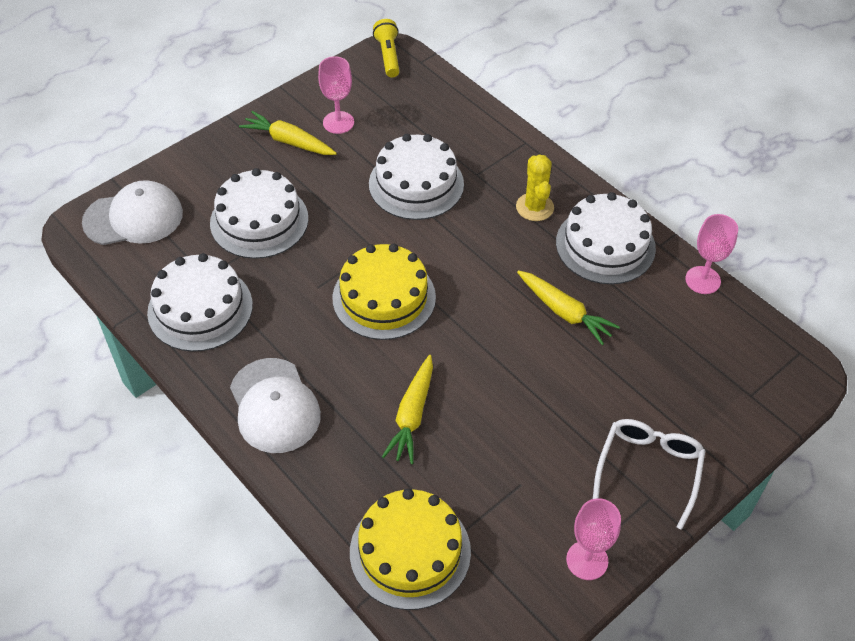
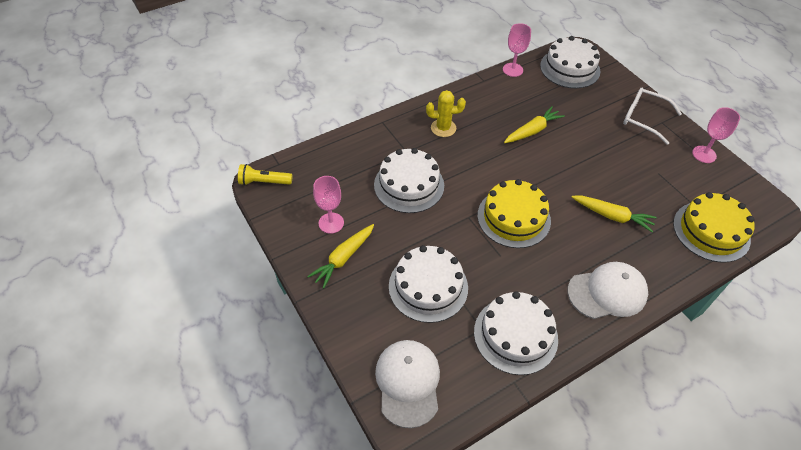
camera: 80 degrees left, 0 degrees up
white cake [556,192,656,284] -> white cake moved to [540,36,600,88]

